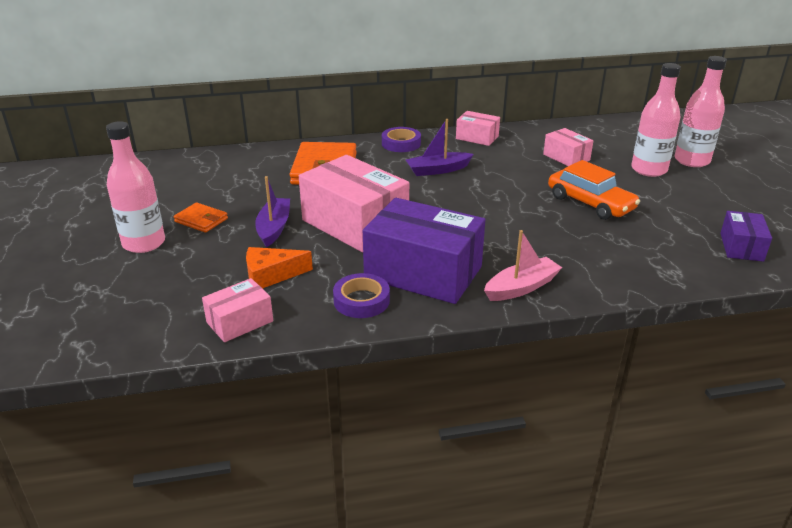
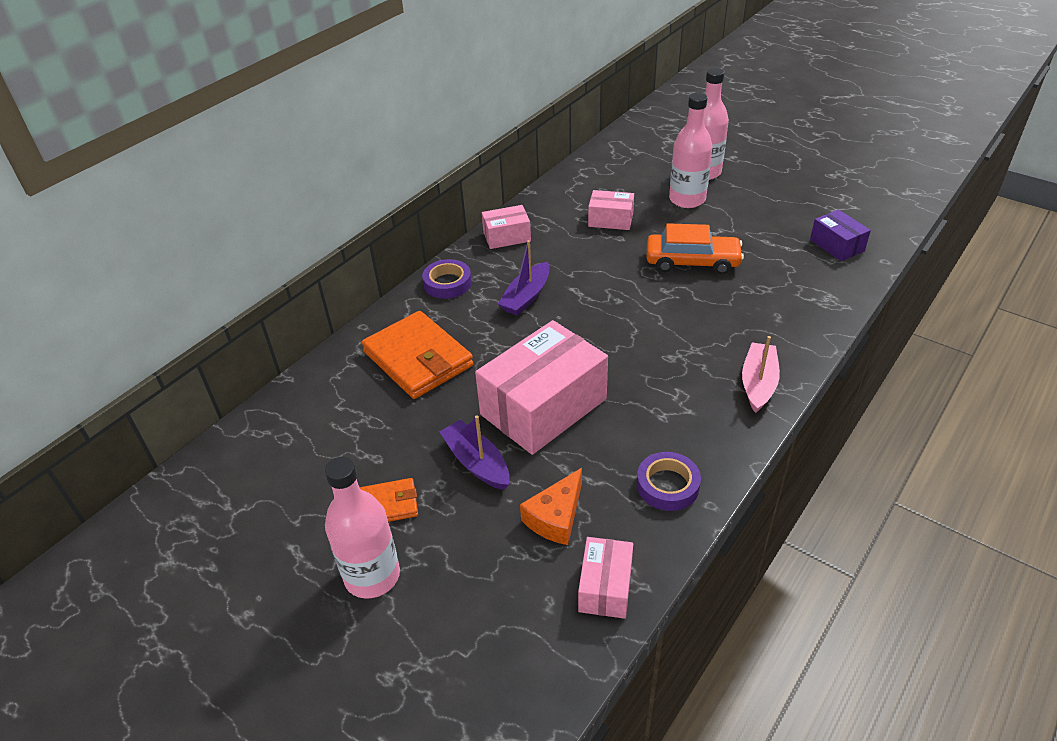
camera: 40 degrees left, 10 degrees up
pink box [299,155,409,252] -> pink box turned 45 degrees counterclockwise [475,320,608,455]
purple box [363,198,485,304] -> none

